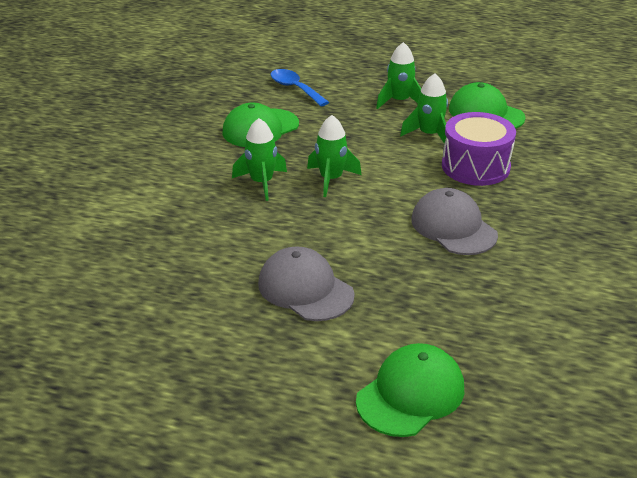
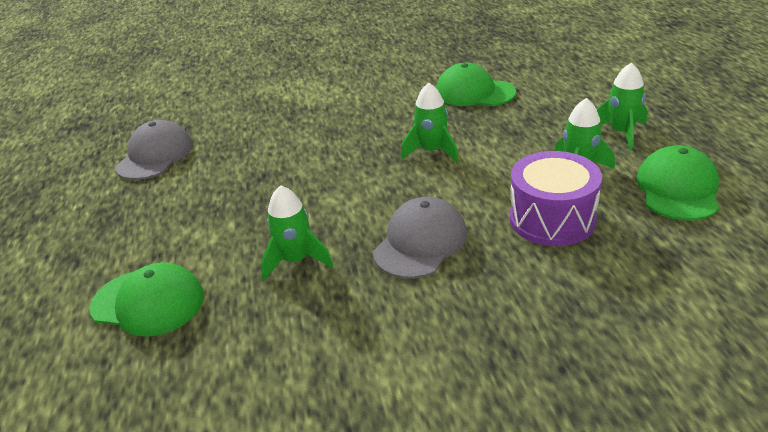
camera: 65 degrees right, 0 degrees up
green rocket [232,118,287,201] -> green rocket moved to [261,185,333,281]
grey cap [258,246,355,321] -> grey cap moved to [115,120,193,180]
blue spoon [271,69,329,106] -> none

